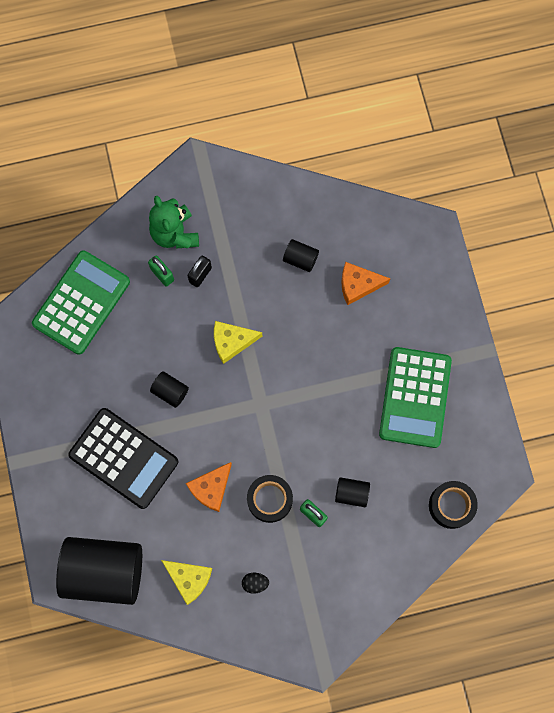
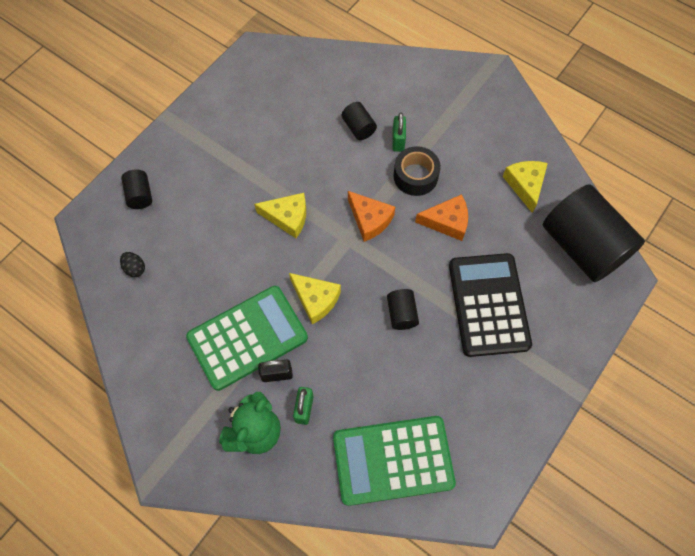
camera: 130 degrees left, 10 degrees down
black egg [242,573,269,594] -> black egg moved to [120,252,145,277]
black cylinder [283,239,319,272] -> black cylinder moved to [121,169,152,209]
orange cheese [341,262,390,305] -> orange cheese moved to [348,191,395,242]
green calculator [379,347,452,448] -> green calculator moved to [186,286,308,391]
black tape [429,481,478,529] -> none
none -> yellow cheese [254,193,306,238]

